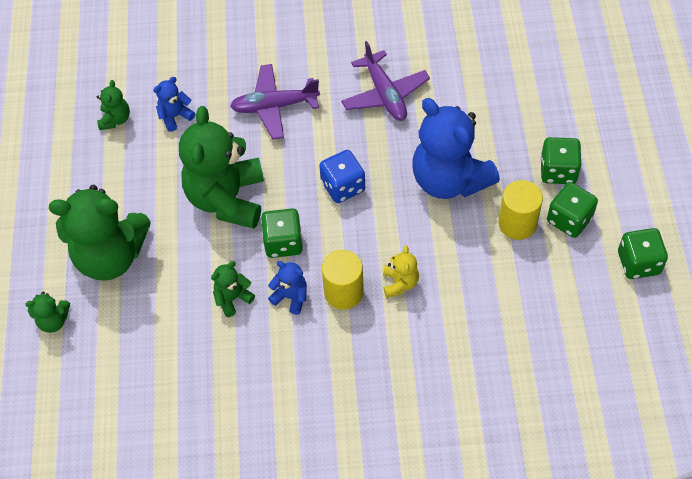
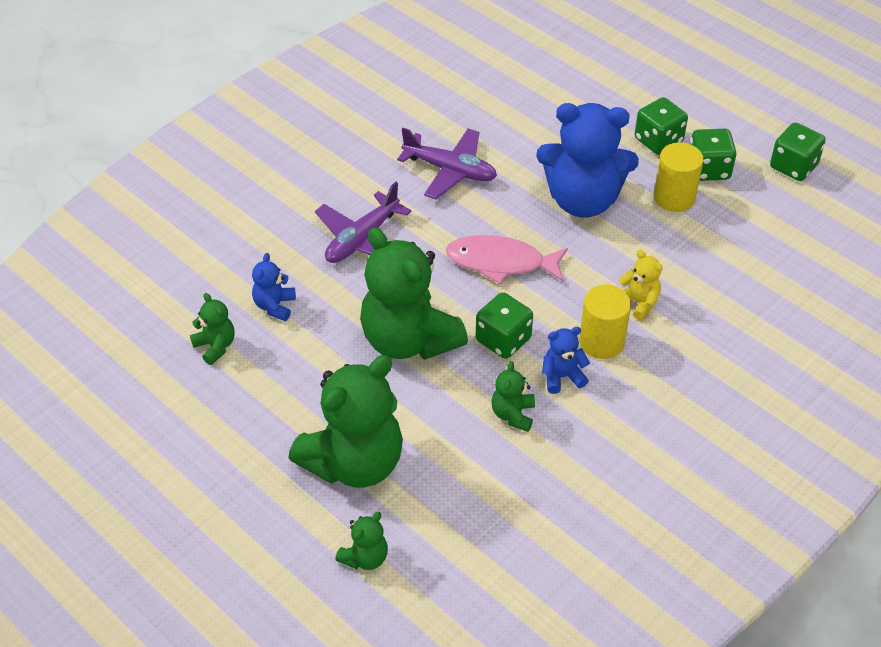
camera: 45 degrees left, 10 degrees down
blue dice [319,150,365,203] -> pink fish [446,235,568,284]

